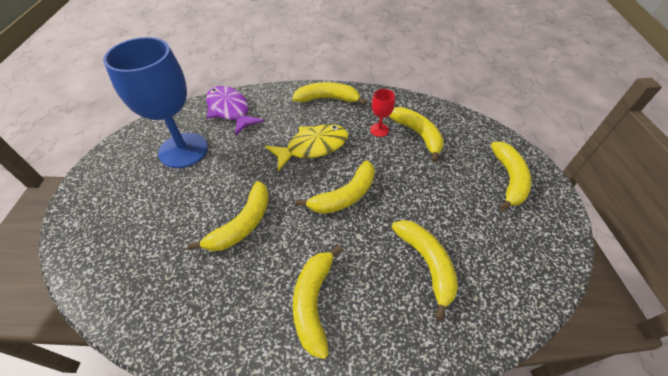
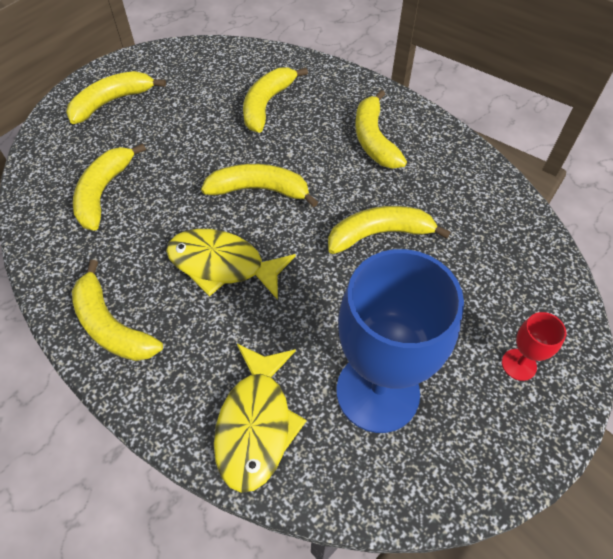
camera: 135 degrees left, 5 degrees up
purple fish [206,86,265,136] -> yellow fish [214,344,307,493]
yellow banana [293,245,342,359] -> yellow banana turned 120 degrees clockwise [355,90,407,169]
red goblet [370,89,395,137] -> red goblet moved to [502,312,566,381]

